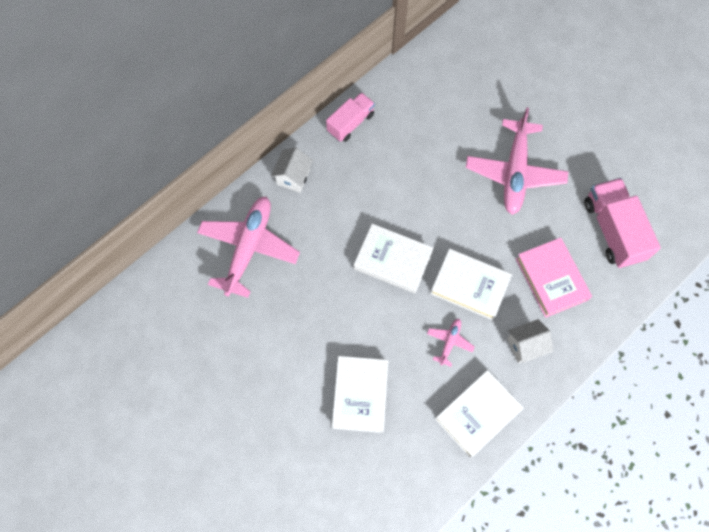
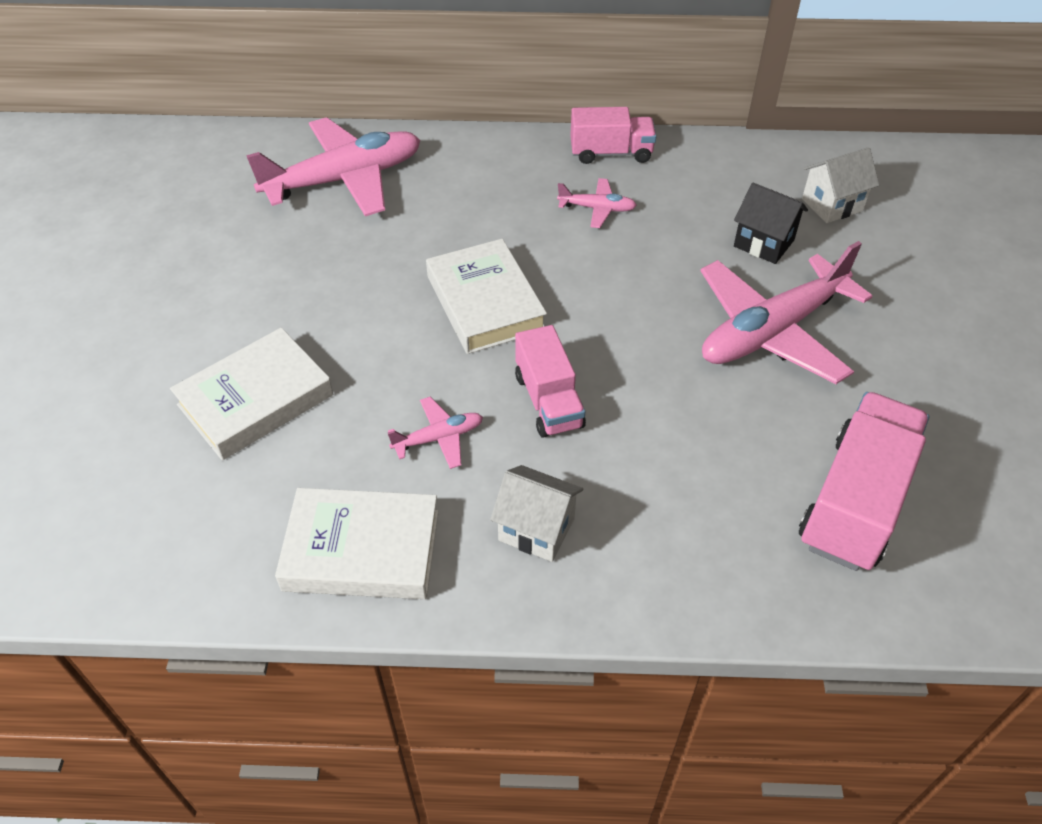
camera: 45 degrees right, 20 degrees down
white house [271,147,313,193] -> white house moved to [802,147,879,223]
white book [430,249,512,320] -> pink truck [515,325,586,438]
pink book [516,238,592,318] -> none
none -> pink plane [557,178,637,228]
none -> black house [734,183,808,264]

